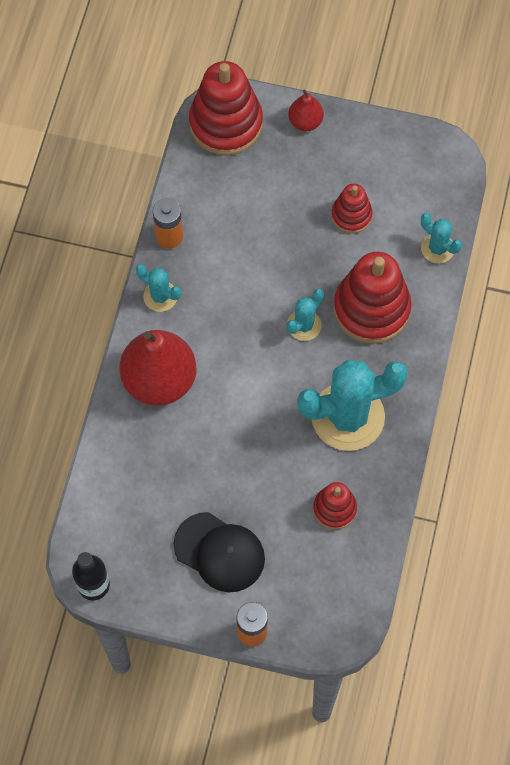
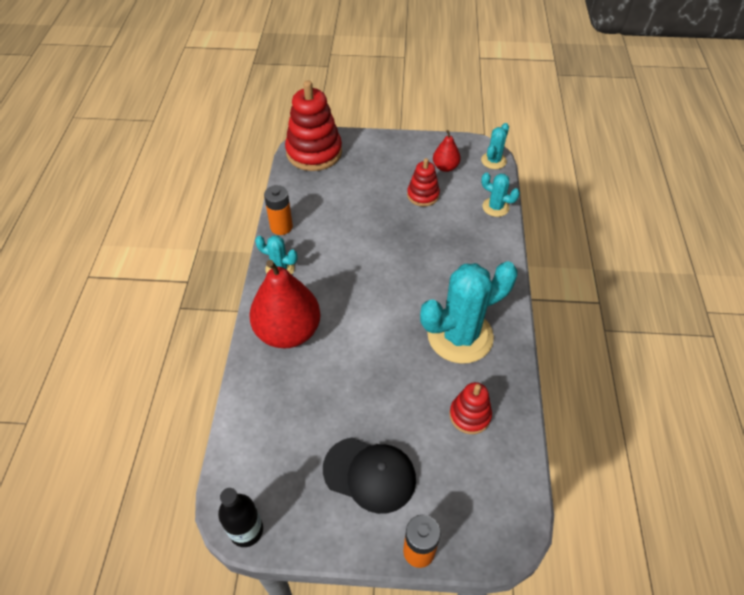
camera: 10 degrees left, 15 degrees down
turquoise cactus [286,289,324,341] -> turquoise cactus moved to [481,123,509,169]
red pear [288,90,324,131] -> red pear moved to [433,130,461,172]
red stacking toy [334,252,412,344] -> none

